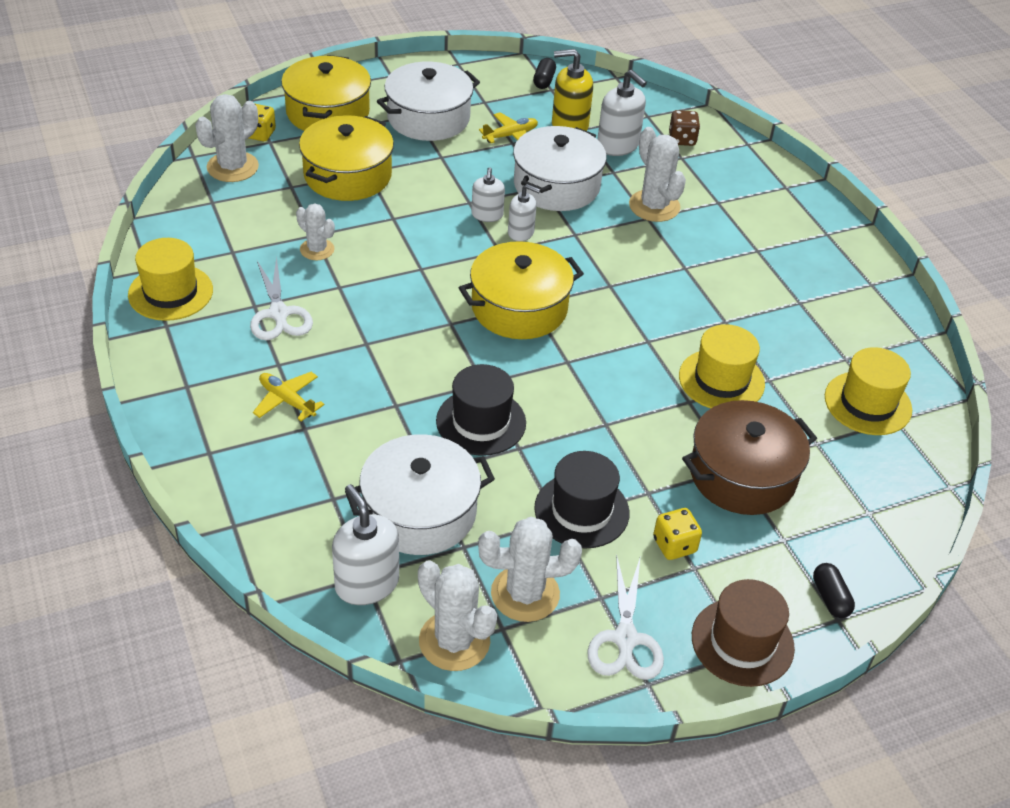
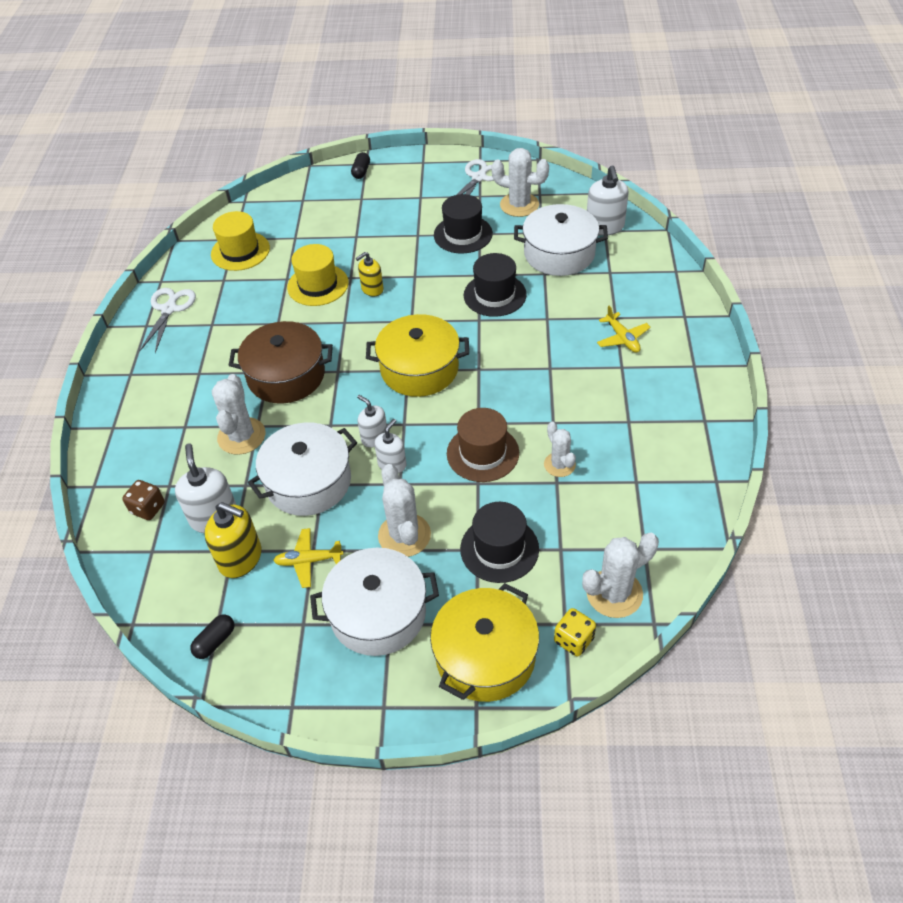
camera: 150 degrees left, 5 degrees up
yellow hat [128,238,213,321] -> none
white scissors [250,256,313,340] -> white scissors moved to [140,288,196,353]
yellow pot [299,115,394,201] -> black hat [460,502,539,583]
white cactus [418,560,497,671] -> white cactus moved to [378,464,431,557]
yellow dice [653,508,702,560] -> none
brown pot [682,400,817,515] -> brown pot moved to [229,321,333,404]
brown hat [692,579,795,687] -> brown hat moved to [447,408,519,482]
none -> yellow soap dispenser [356,252,384,297]

